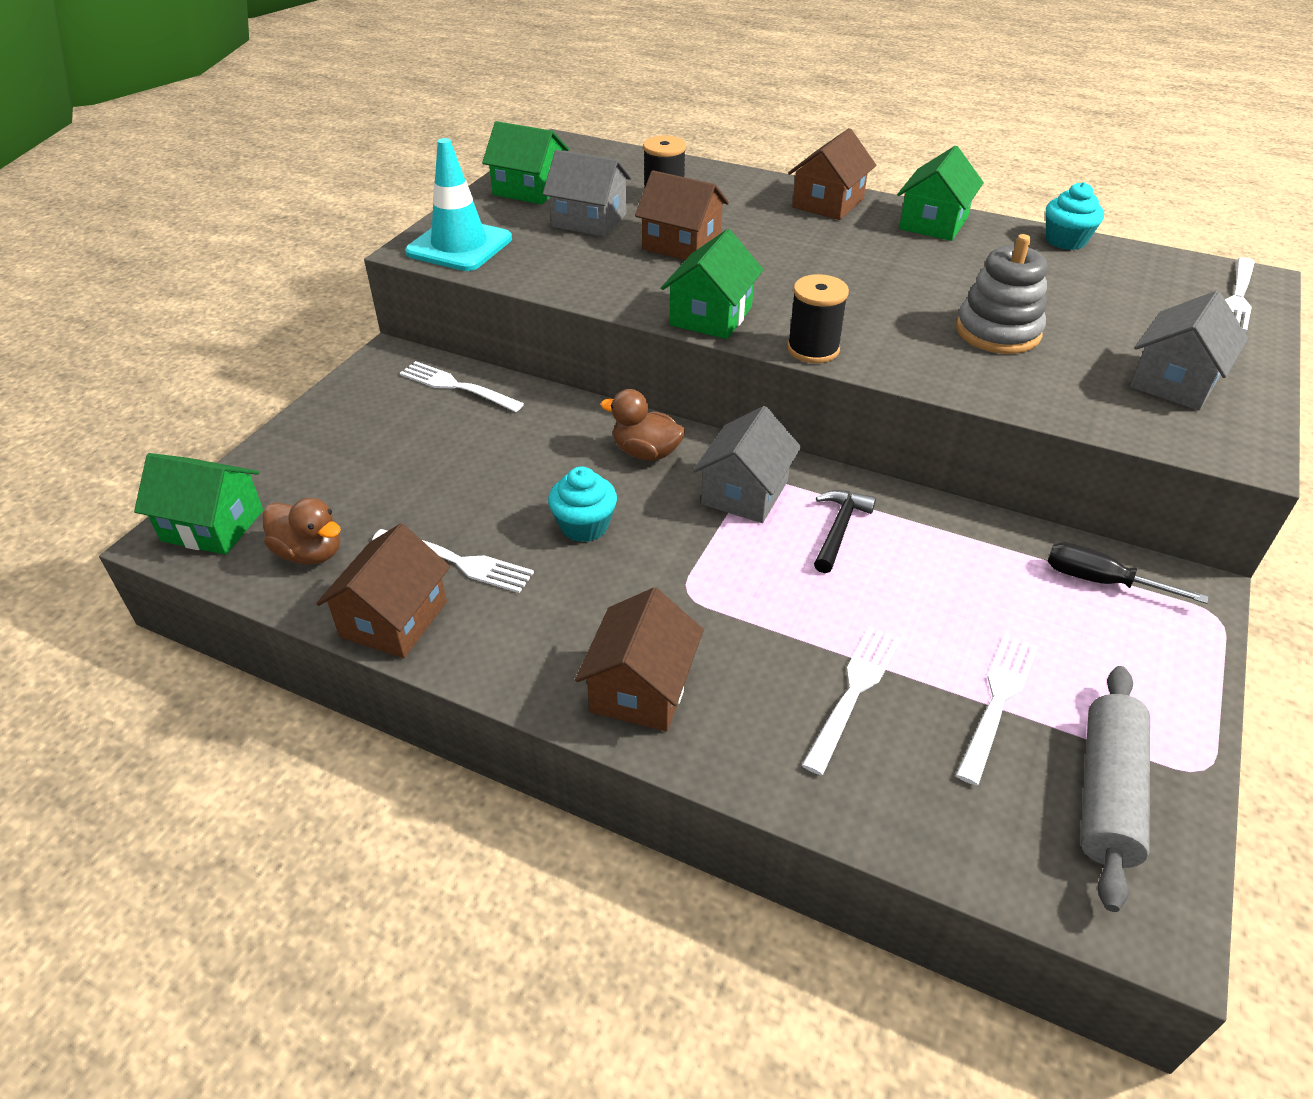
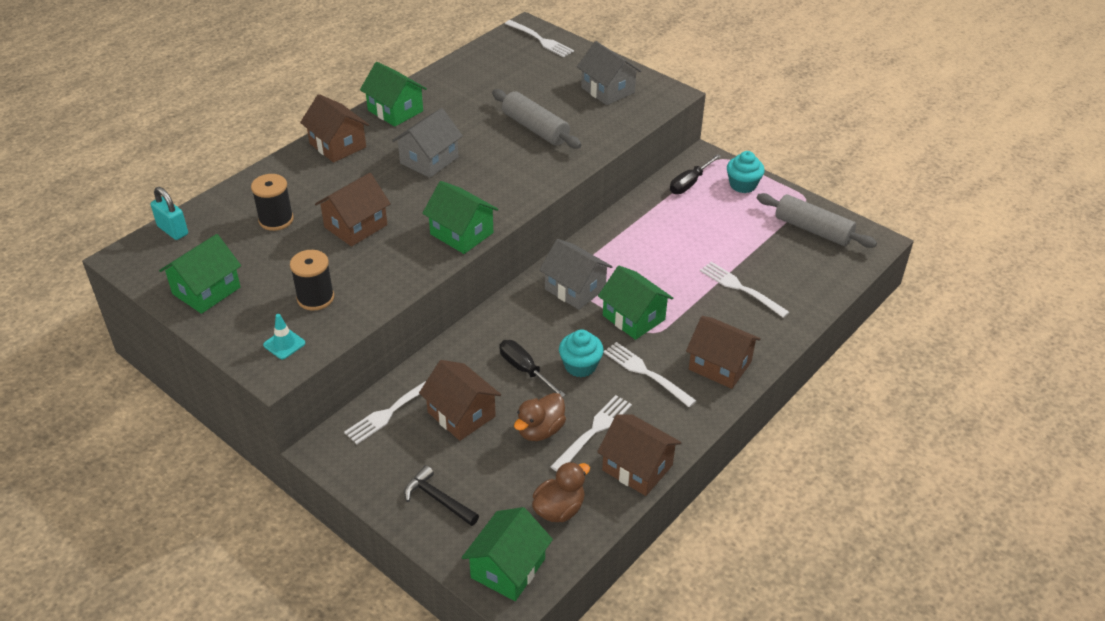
camera: 75 degrees left, 0 degrees up
turquoise traffic cone [405,138,512,271] -> turquoise traffic cone [263,314,305,359], size x0.45
grey house [543,150,632,237] -> grey house moved to [392,108,463,178]
brown duck [601,389,686,461] -> brown duck moved to [514,393,566,441]
black spool [787,274,849,363] -> black spool moved to [290,250,334,311]
black hammer [814,490,876,573] -> black hammer moved to [404,465,479,526]
grey stacking toy [956,234,1048,354] -> grey rolling pin [492,89,581,149]
white fork [956,634,1038,785] -> white fork moved to [603,342,696,407]
turquoise cupcake [1046,182,1104,250] -> turquoise cupcake moved to [727,151,765,193]
none -> turquoise padlock [151,187,188,240]
none -> brown house [419,360,501,441]
none -> black screwdriver [499,340,565,397]
none -> green house [598,266,673,340]

